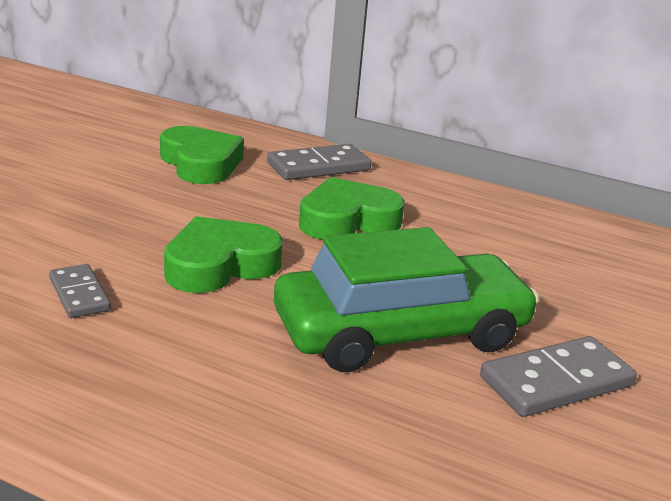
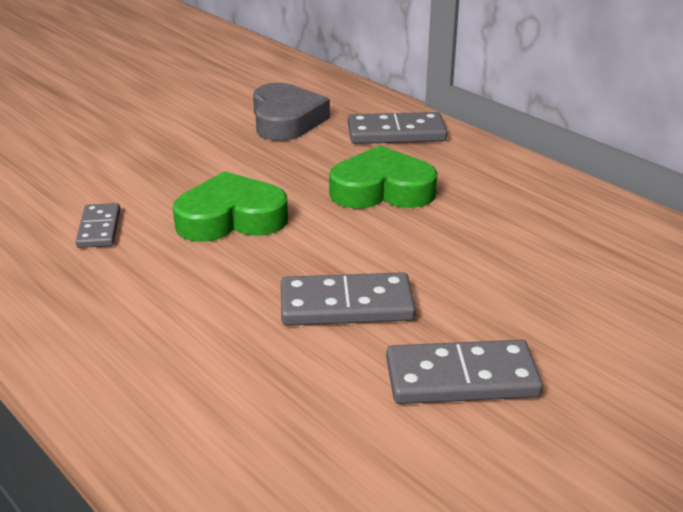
camera: 25 degrees right, 5 degrees up
green heart [160,126,244,184] -> grey heart [253,83,330,141]
green car [274,227,539,372] -> grey domino [281,272,416,326]

